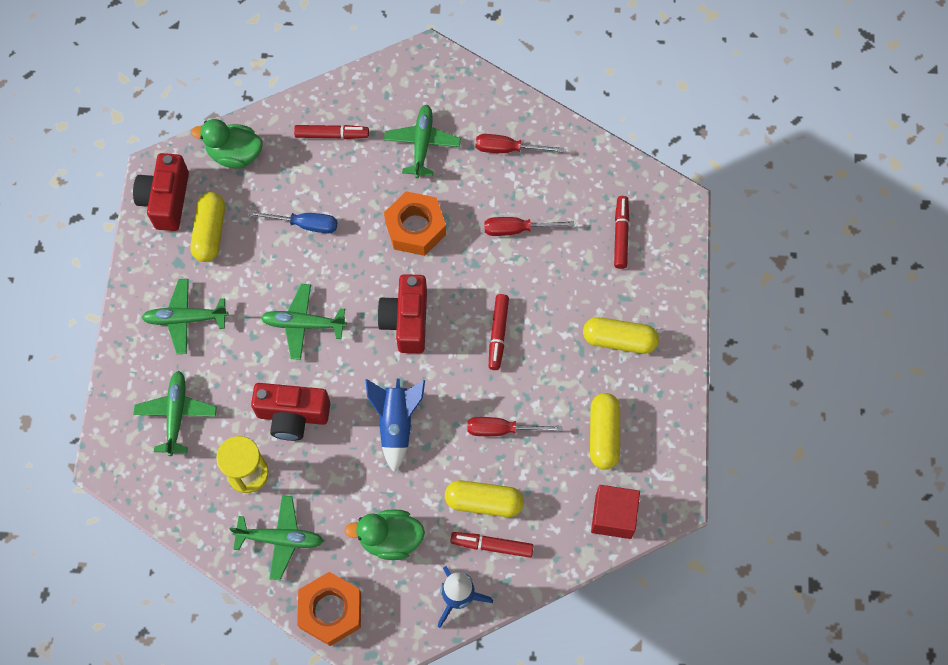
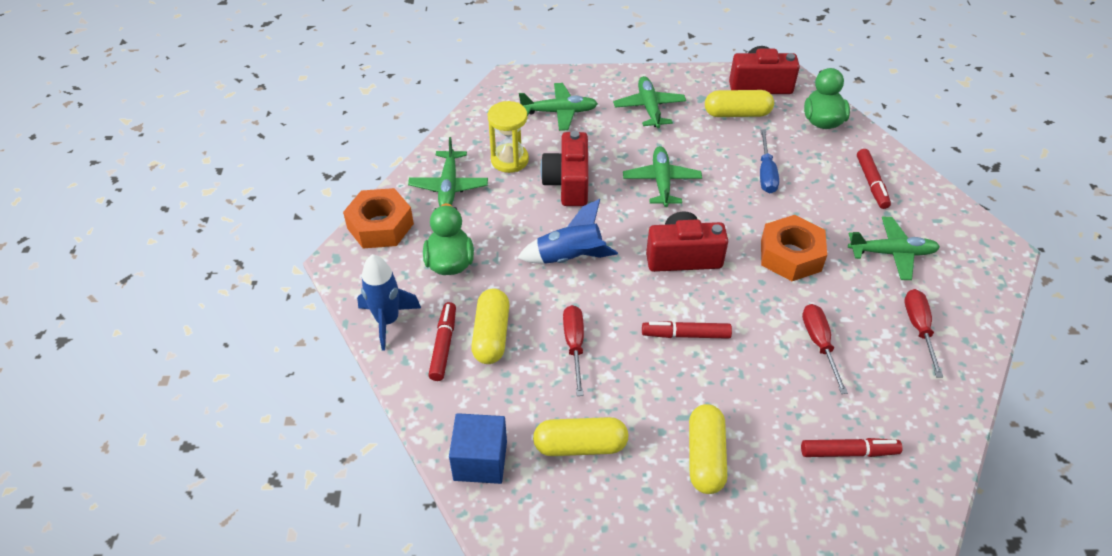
camera: 85 degrees right, 20 degrees down
red cube [591,485,640,539] -> blue cube [449,413,507,484]

